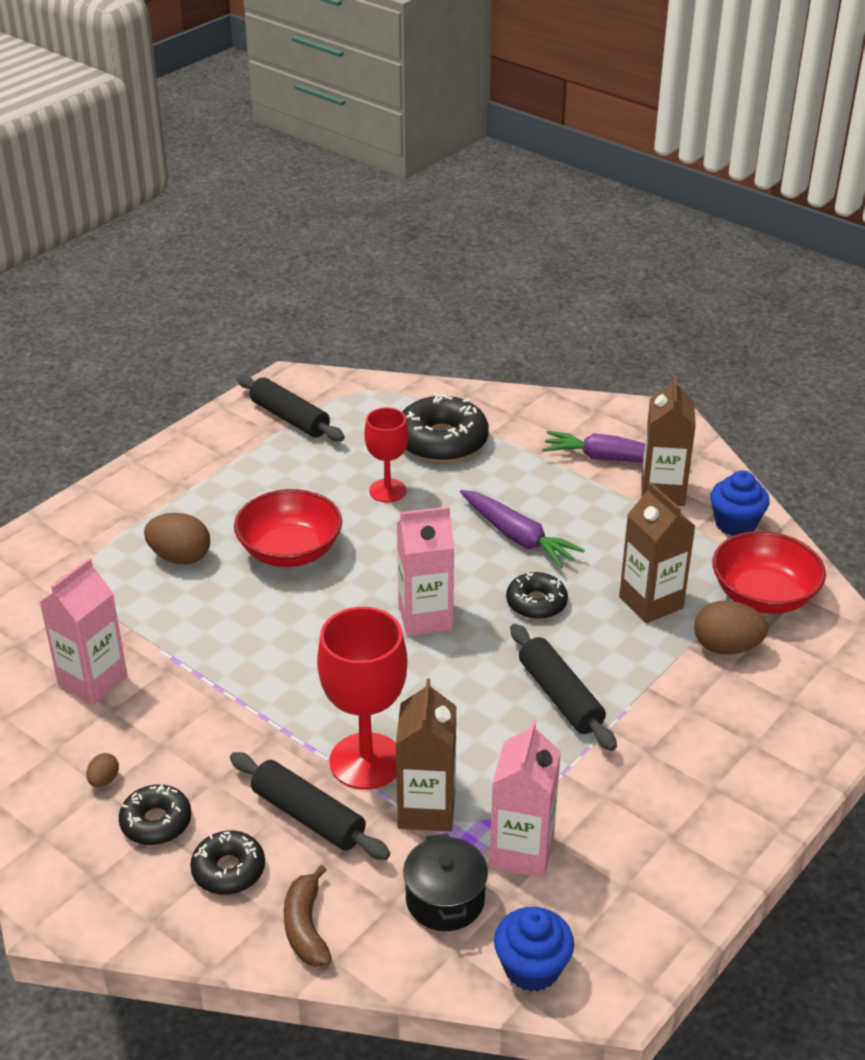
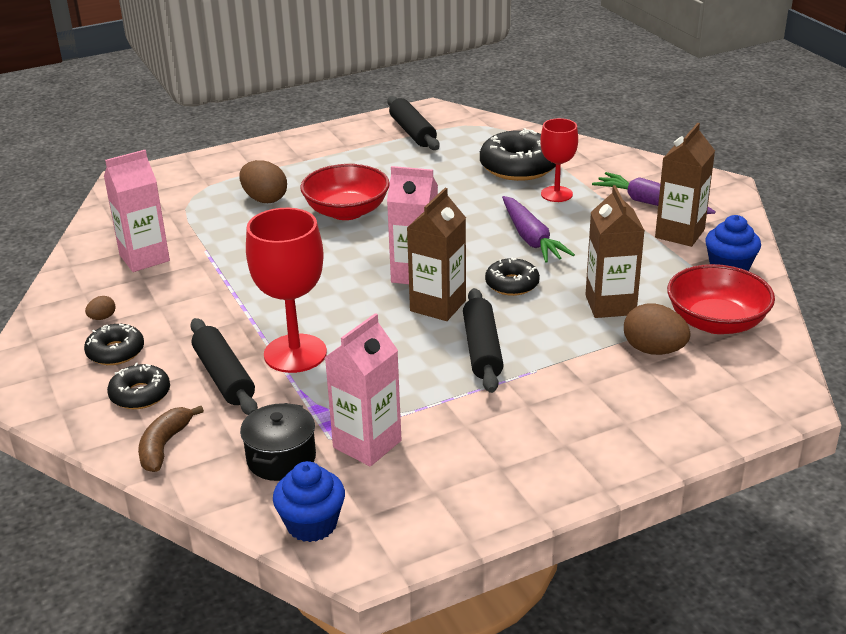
camera: 25 degrees right, 5 degrees down
red goblet [364,407,409,503] -> red goblet moved to [540,118,578,202]
brown carton [396,679,456,832] -> brown carton moved to [407,188,466,321]

